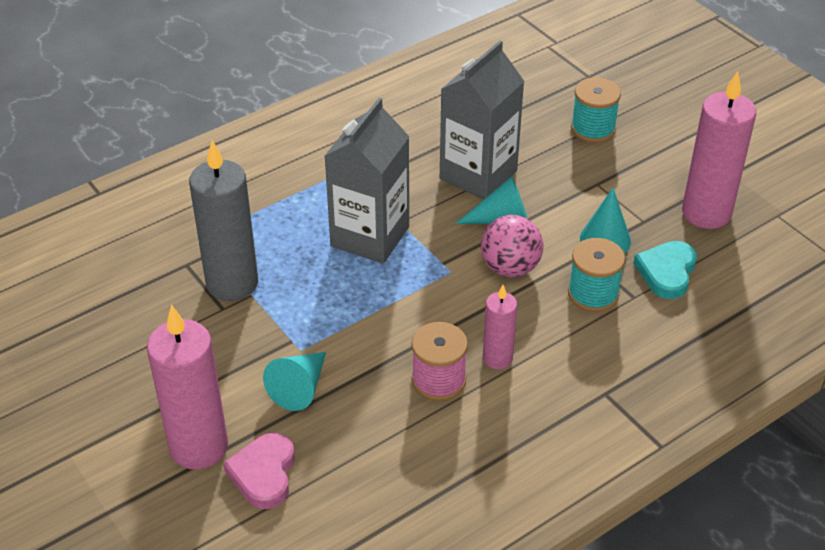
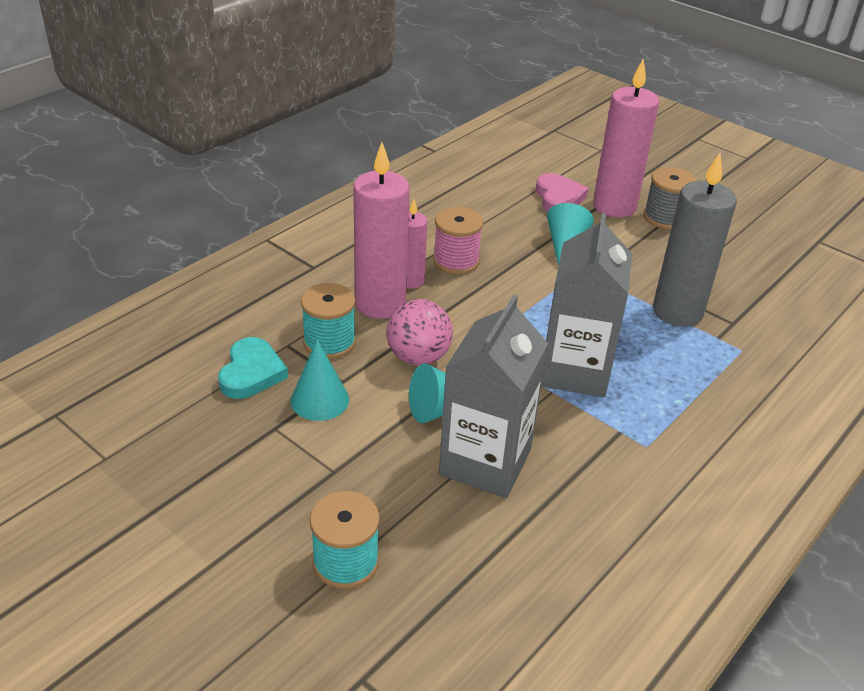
camera: 165 degrees right, 5 degrees down
pink candle [682,71,756,229] -> pink candle moved to [353,142,410,319]
none -> grey spool [643,167,696,229]

